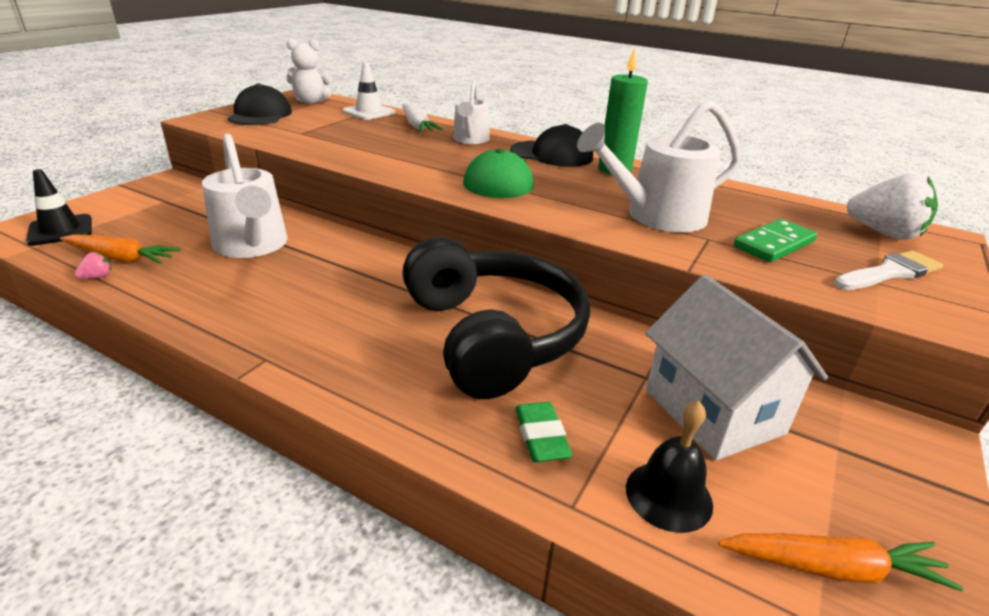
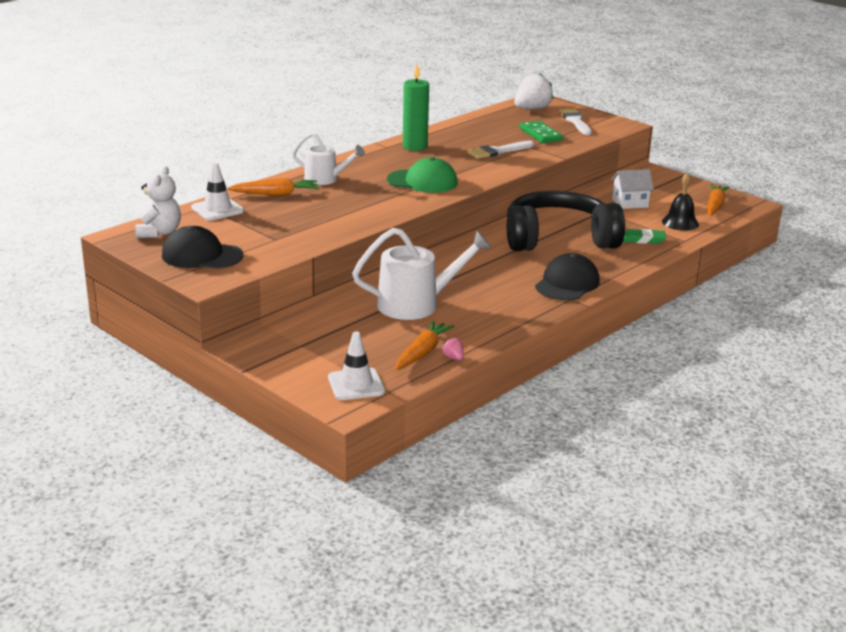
camera: 75 degrees left, 5 degrees down
black traffic cone [26,169,92,246] -> white traffic cone [328,331,385,400]
white carrot [402,103,443,132] -> orange carrot [227,178,319,195]
black cap [510,124,593,167] -> black cap moved to [535,253,600,300]
white watering can [577,101,741,233] -> white brush [467,141,534,159]
white house [645,275,828,461] -> white house [611,169,654,209], size x0.58

